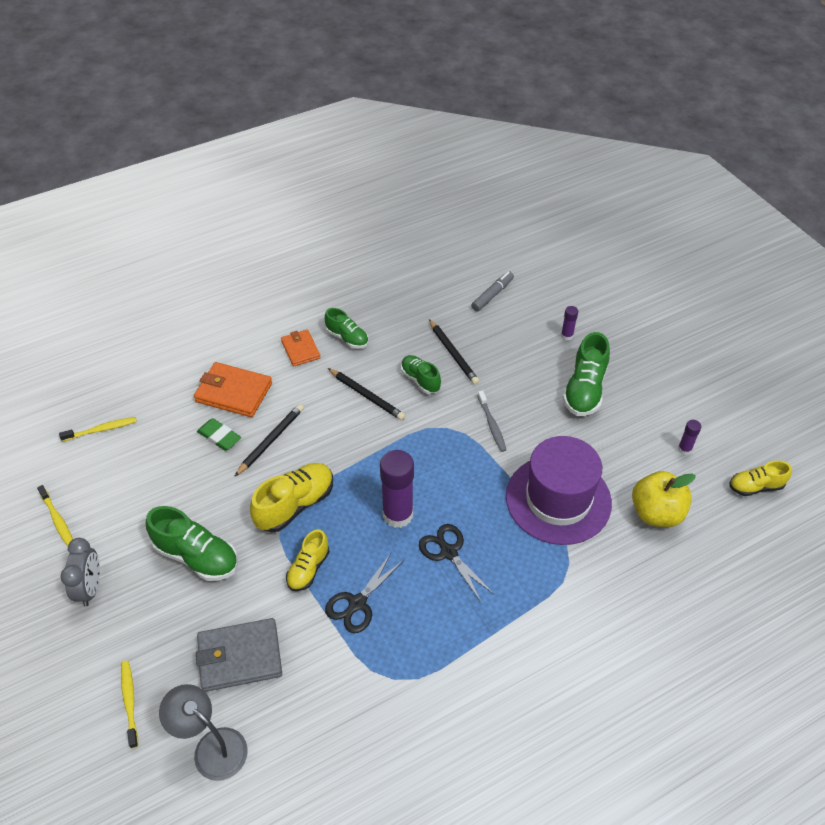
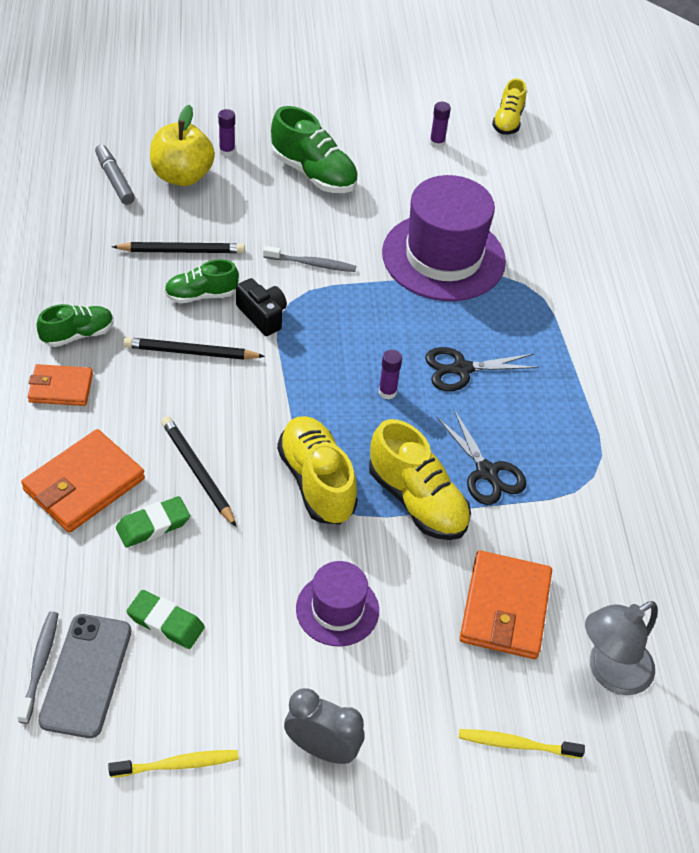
camera: 70 degrees left, 0 degrees up
yellow toothbrush [59,417,137,441] -> grey toothbrush [17,612,58,724]
green shoe [146,506,238,581] -> purple hat [296,561,379,647]
grey wallet [196,618,282,692] -> orange wallet [460,550,552,659]
yellow shoe [286,529,330,591] -> yellow shoe [369,419,471,540], size x1.60
black pencil [328,368,405,420] -> black pencil turned 150 degrees counterclockwise [123,337,265,360]
purple glue stick [380,450,414,528] -> purple glue stick [379,350,402,399], size x0.47
yellow apple [632,471,696,527] -> yellow apple moved to [150,105,215,186]
none -> grey phone [38,614,131,738]
none -> green eraser [126,590,205,649]
none -> black camera [236,278,287,336]

